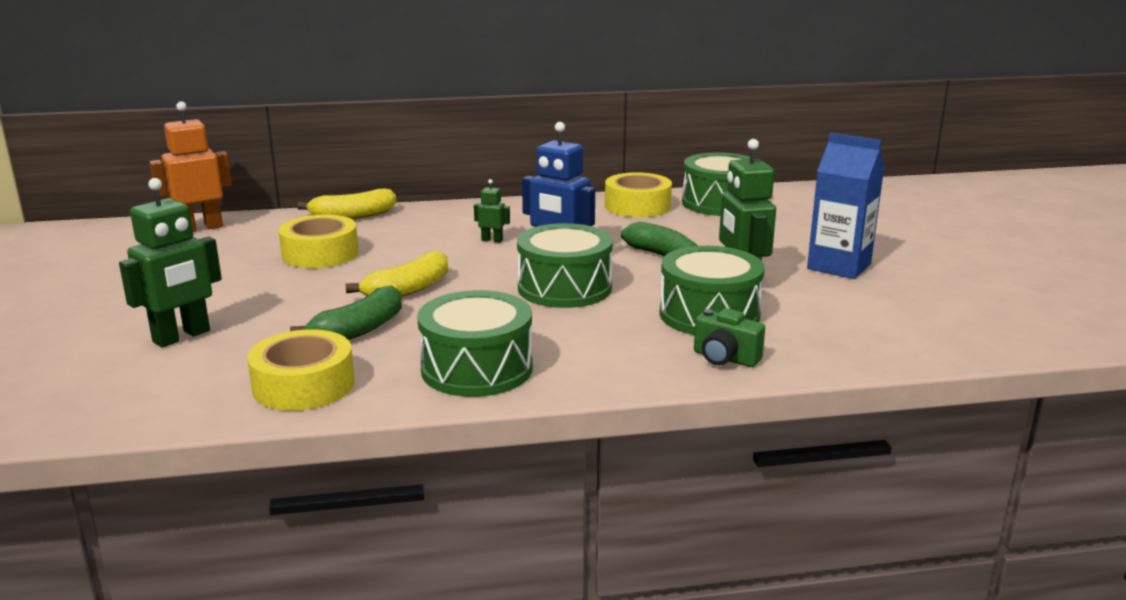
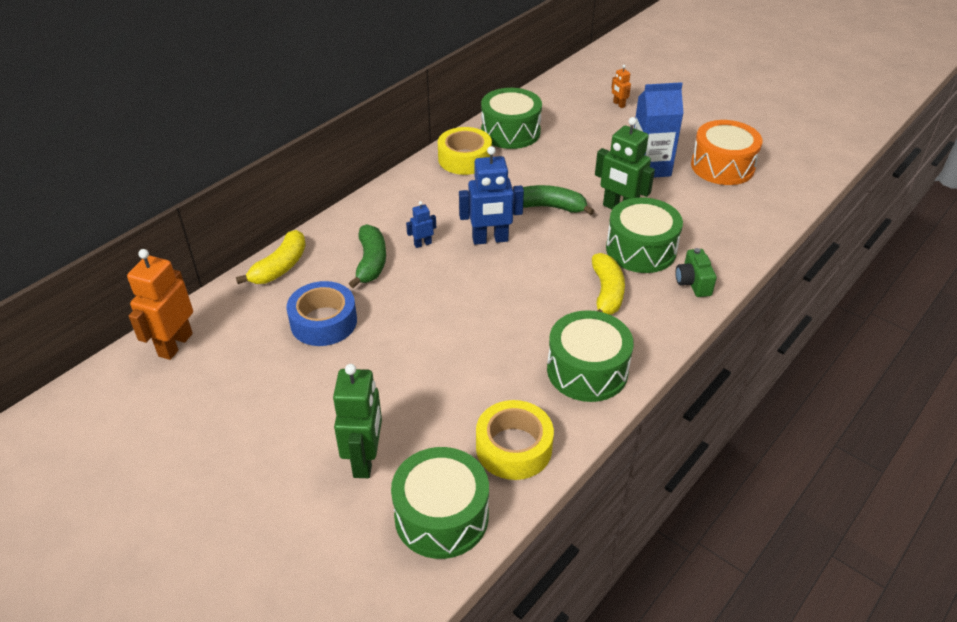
camera: 40 degrees left, 20 degrees up
yellow tape [278,215,358,268] -> blue tape [286,281,357,346]
green banana [290,285,402,340] -> green banana moved to [349,224,386,288]
yellow banana [346,251,448,297] -> yellow banana moved to [592,253,625,315]
green robot [474,179,510,243] -> blue robot [406,201,436,248]
green drum [517,223,613,308] -> green drum moved to [391,447,489,559]
green camera [694,308,765,367] -> green camera turned 90 degrees clockwise [675,248,717,297]
none -> orange robot [611,65,631,108]
none -> orange drum [691,120,763,185]

